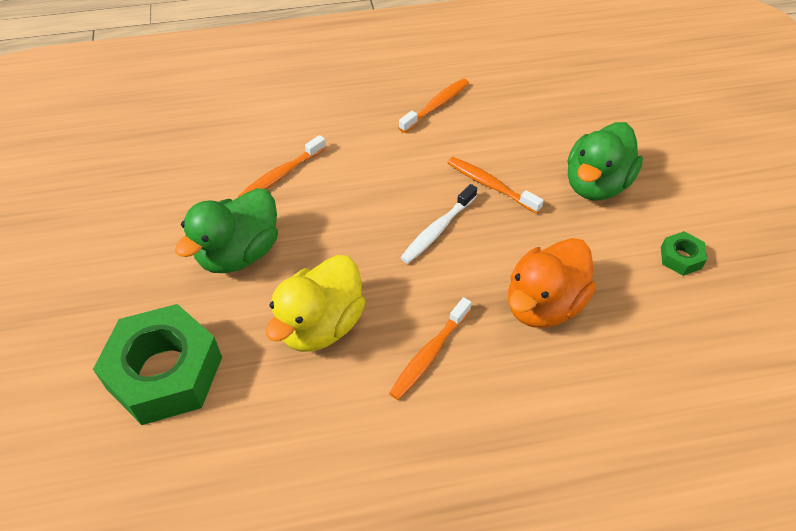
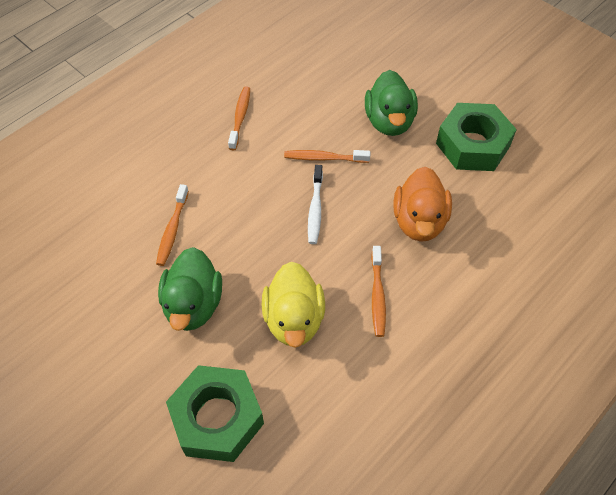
camera: 35 degrees left, 5 degrees up
green nut [661,231,707,276] -> green nut [436,103,517,171], size x2.31

